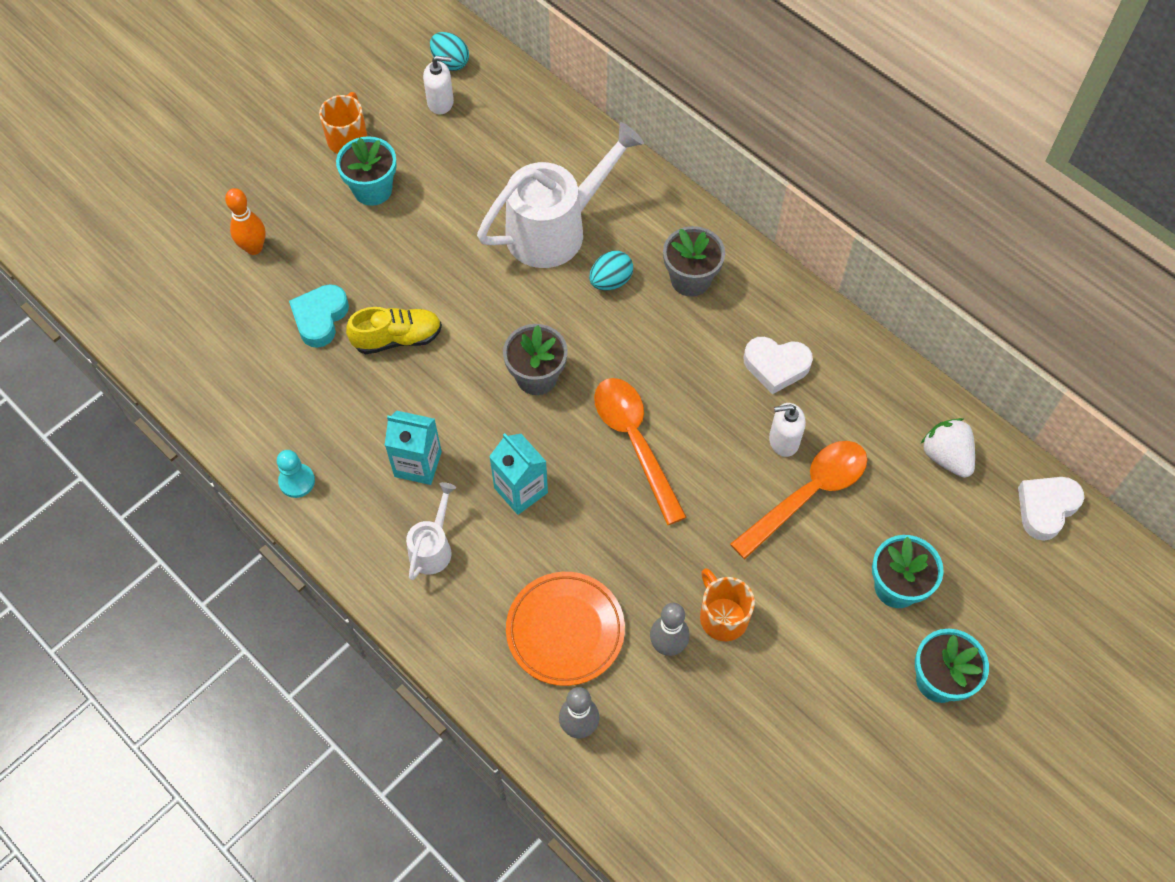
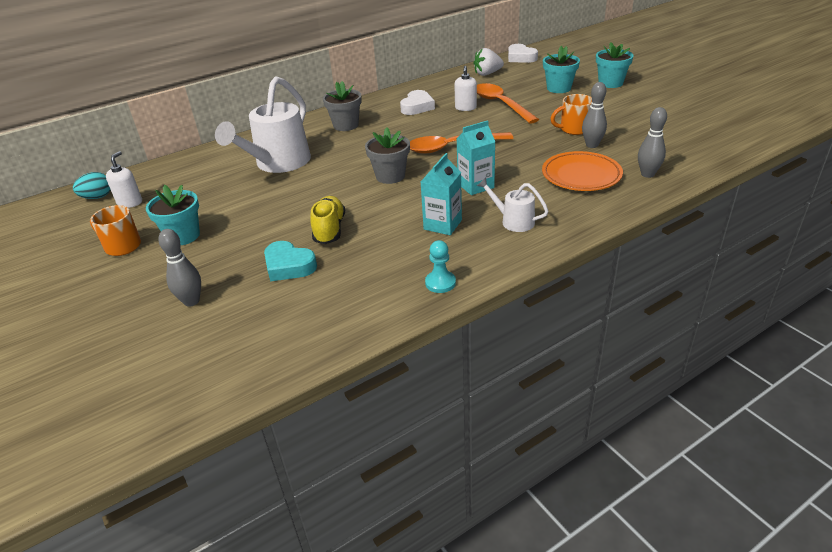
camera: 75 degrees left, 25 degrees down
orange bowling pin [225,188,266,255] -> grey bowling pin [158,229,201,307]
white watering can [477,122,644,268] -> white watering can turned 135 degrees counterclockwise [215,76,311,173]
turquoise egg [589,251,633,290] -> none

